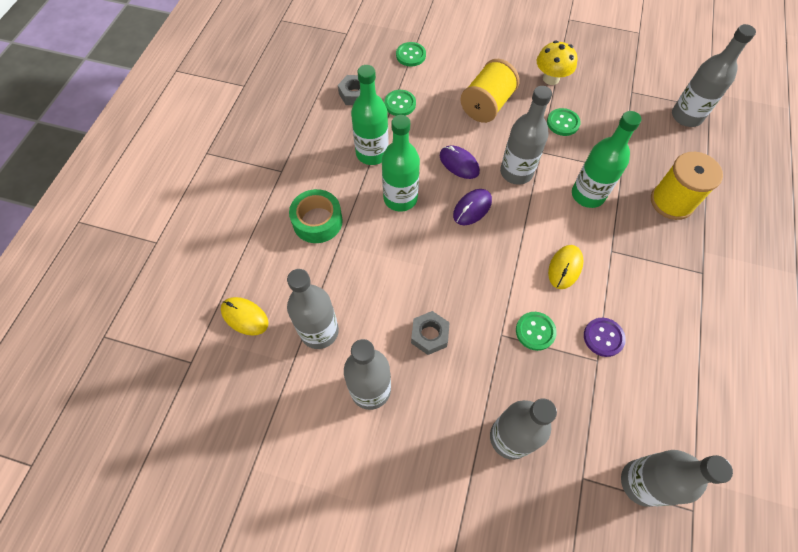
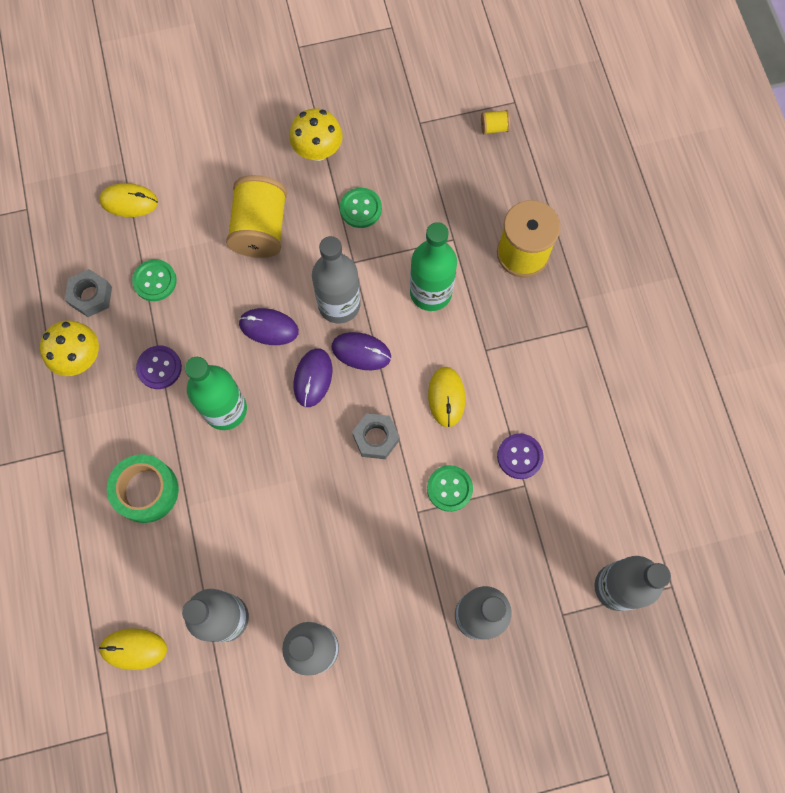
camera: 30 degrees left, 10 degrees up
green bottle [351,65,389,165] -> purple button [136,346,182,389]
green button [396,42,426,66] -> yellow mouse [99,183,158,217]
grey nut [411,311,450,355] -> grey nut moved to [352,413,399,459]
grey bottle [672,24,756,127] -> yellow spool [481,110,510,135]
none -> yellow mushroom [40,320,99,376]
none -> purple mouse [331,332,391,370]

